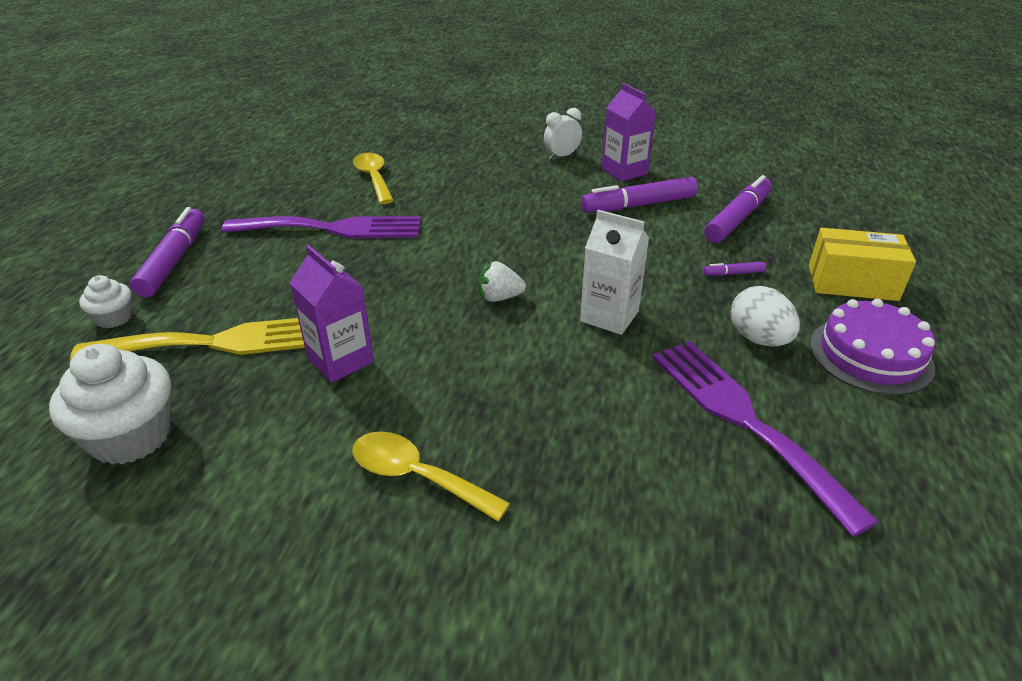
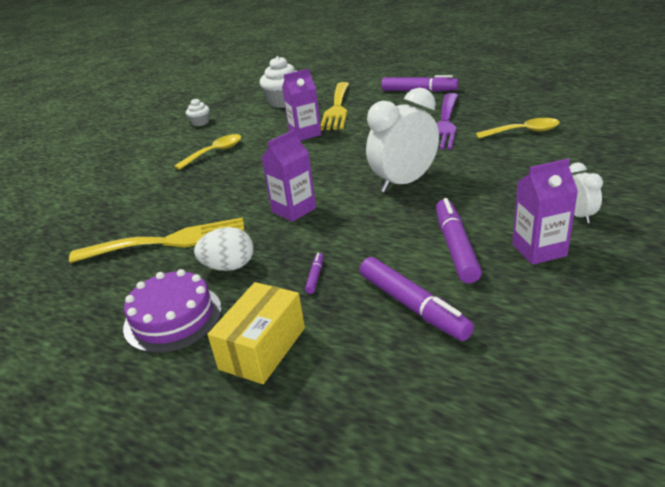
camera: 110 degrees right, 5 degrees down
white cupcake [79,275,132,328] -> white cupcake moved to [186,98,210,126]
white strawberry [479,261,526,302] -> none
white carton [580,210,649,335] -> purple carton [261,130,316,222]
purple fork [652,341,879,537] -> yellow fork [69,217,245,263]
none -> white clock [366,88,439,193]

